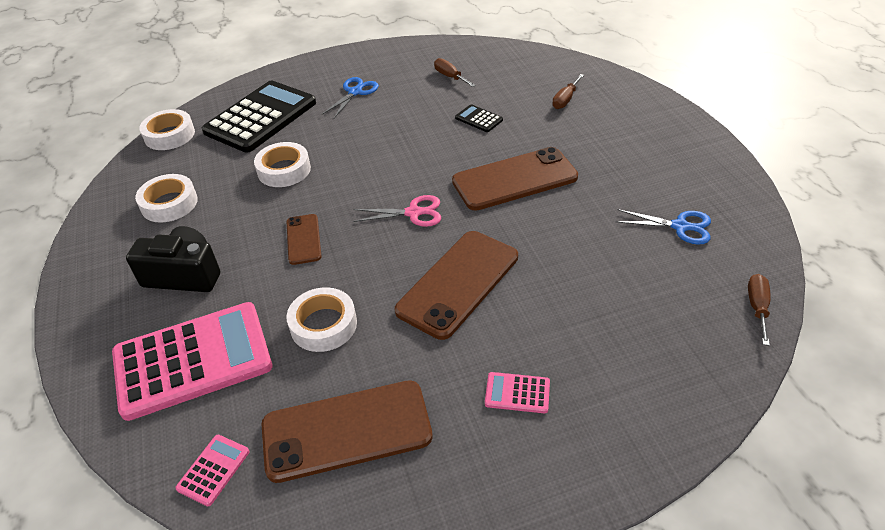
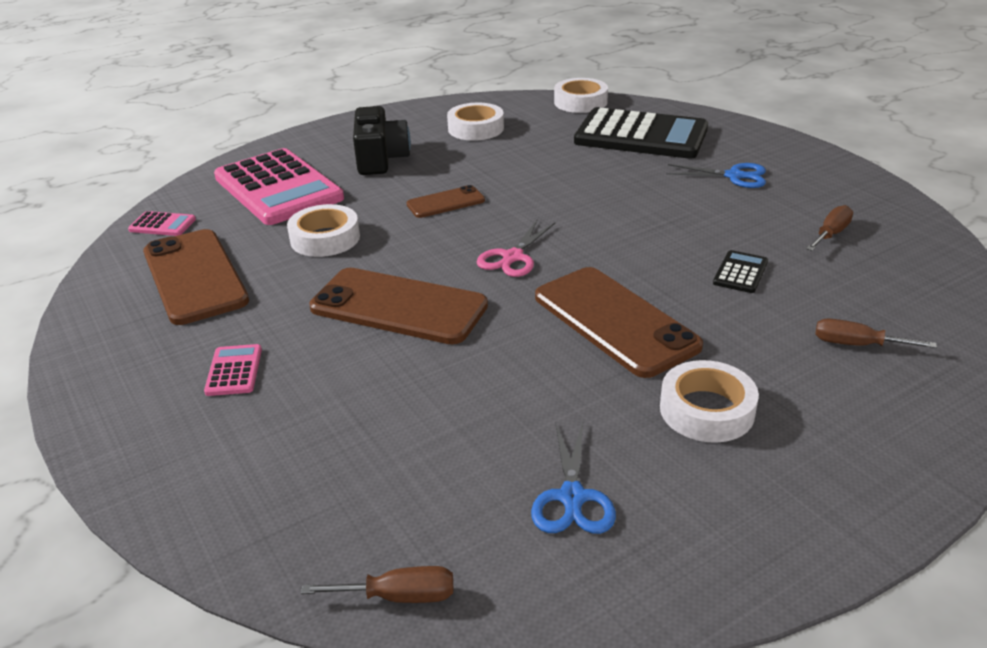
camera: 75 degrees right, 10 degrees down
white tape [254,142,311,187] -> white tape moved to [660,360,759,443]
pink scissors [353,195,441,227] -> pink scissors turned 45 degrees clockwise [477,220,555,277]

